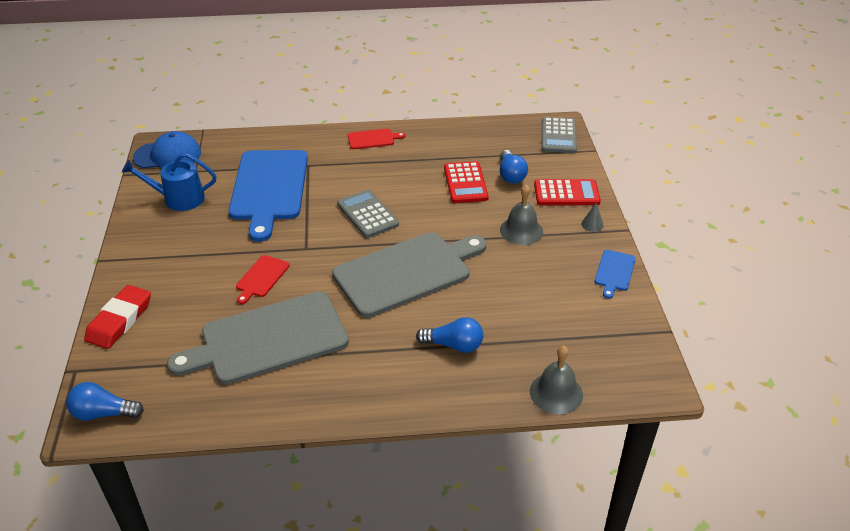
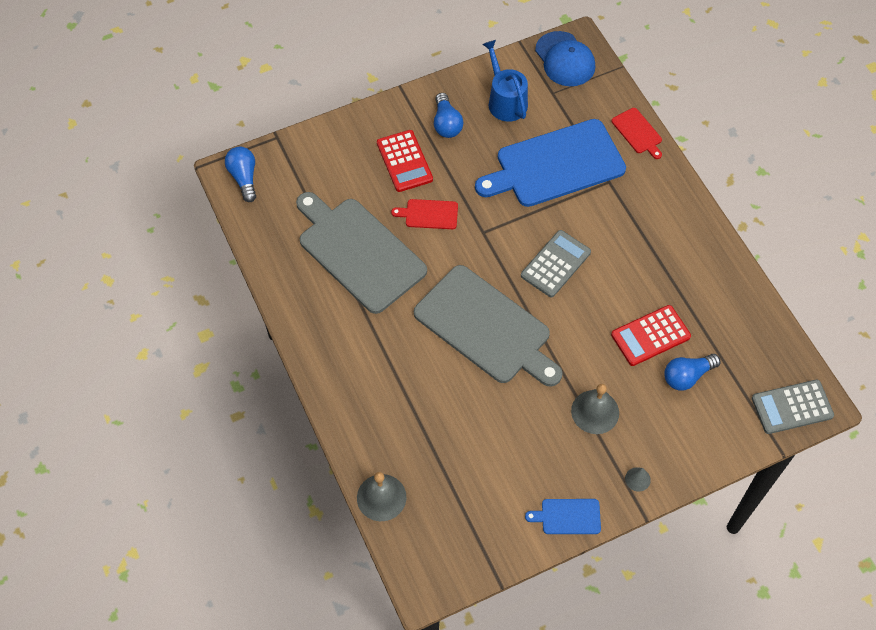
camera: 70 degrees right, 20 degrees up
red eraser [84,285,151,349] -> none
red cutting board [348,129,405,149] -> red cutting board moved to [612,108,662,159]
blue light bulb [416,317,483,353] -> blue light bulb moved to [434,93,463,138]
red calculator [534,179,601,205] -> red calculator moved to [377,130,433,192]

